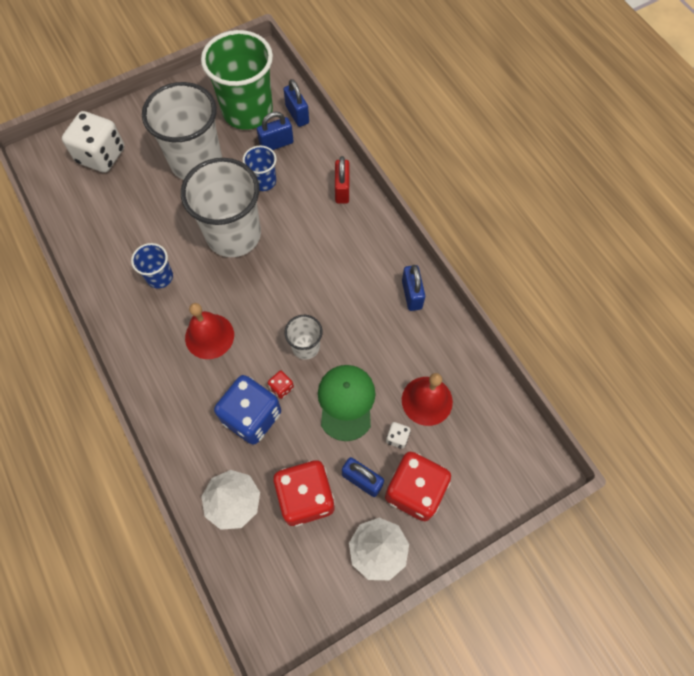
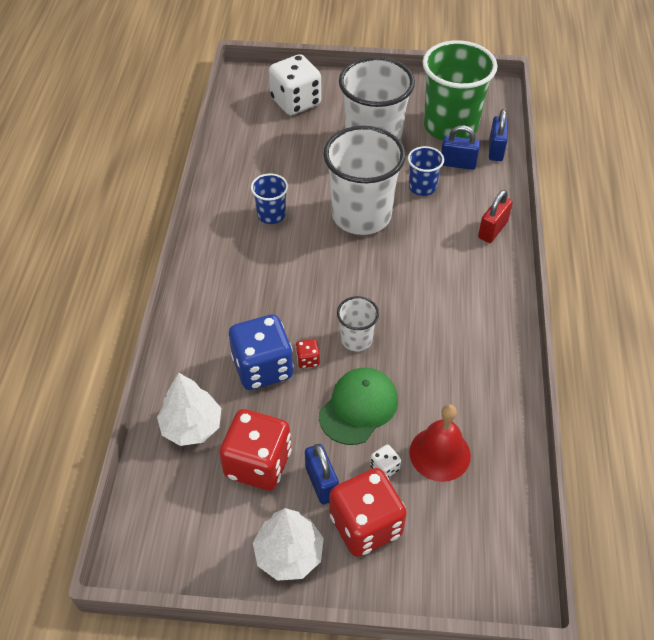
camera: 35 degrees right, 15 degrees down
red bell [185,303,234,359] -> none
blue padlock [402,265,425,311] -> none

